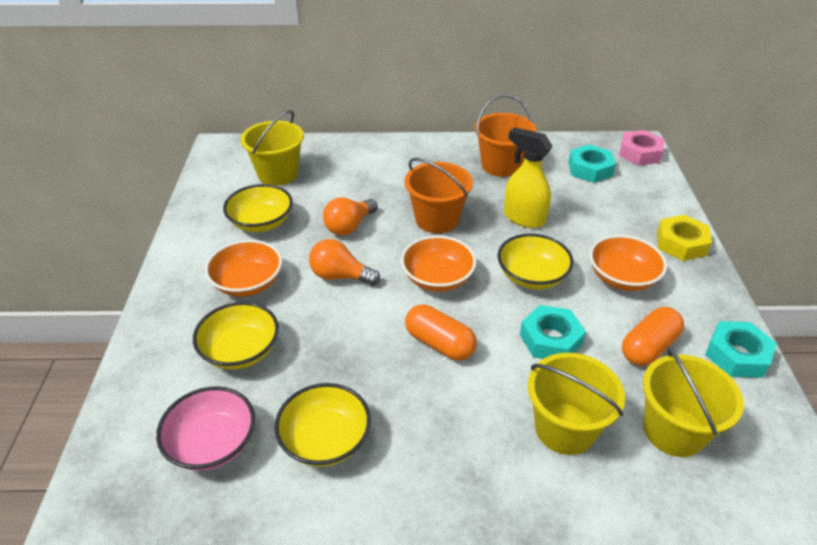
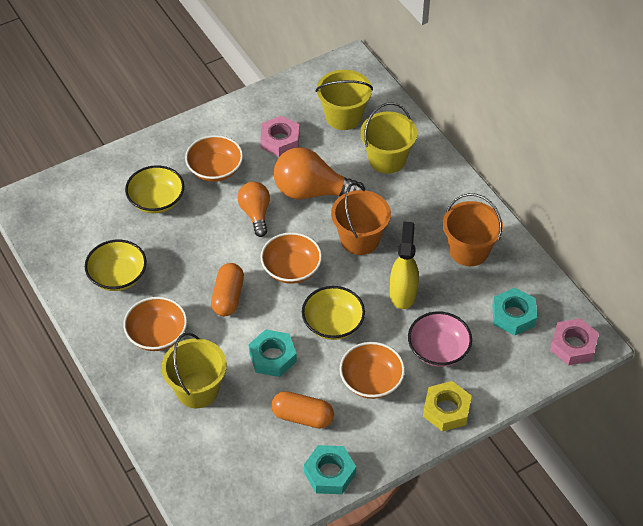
camera: 60 degrees right, 10 degrees up
pink bowl [156,386,255,471] -> pink bowl moved to [408,311,472,367]
yellow bowl [223,184,293,232] -> pink nut [260,116,299,157]
orange light bulb [323,197,378,236] -> orange light bulb [274,147,365,200], size x1.61
yellow bucket [643,346,744,457] -> yellow bucket moved to [360,102,417,174]
none -> orange bowl [123,297,187,351]

